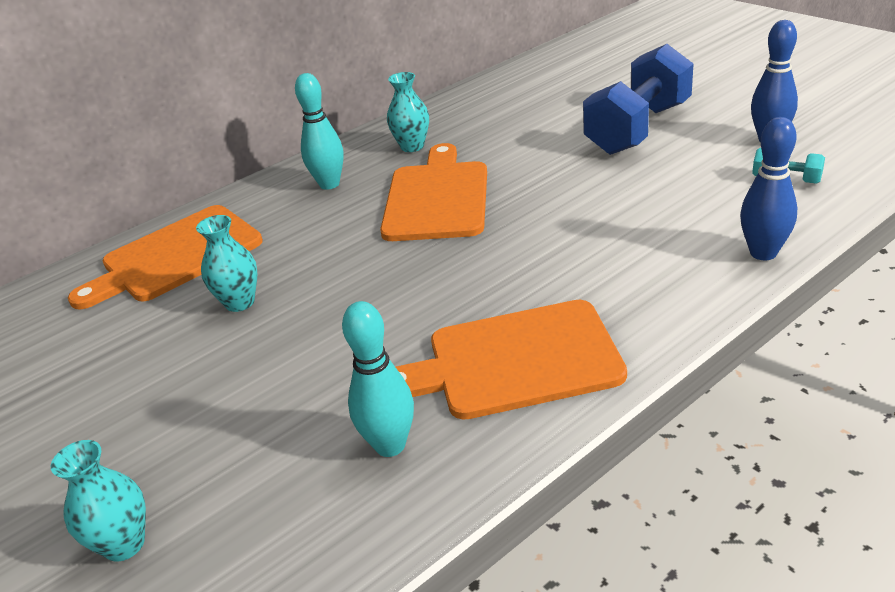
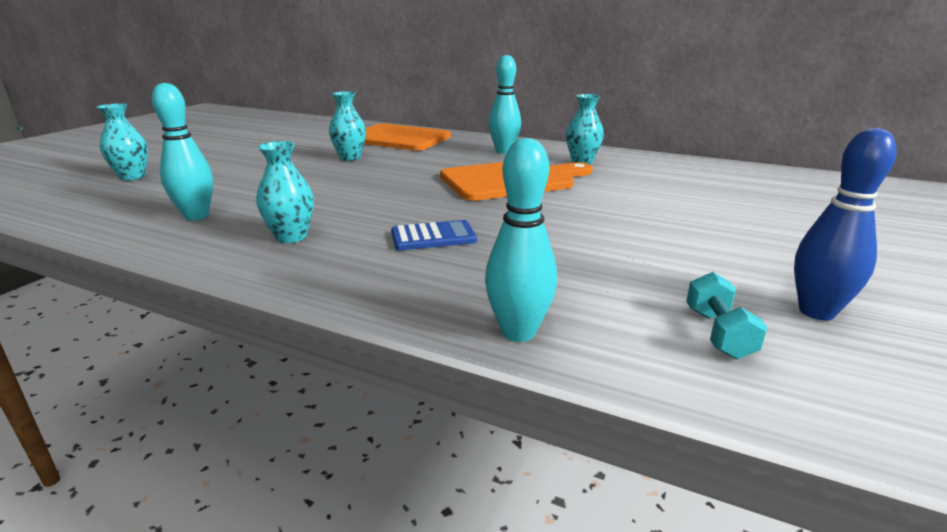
camera: 60 degrees right, 10 degrees down
orange cutting board [396,300,627,420] -> turquoise vase [256,141,314,243]
blue dumbbell [583,44,694,155] -> none
blue bowling pin [740,117,797,260] -> turquoise bowling pin [485,138,557,342]
none -> blue calculator [391,220,477,251]

